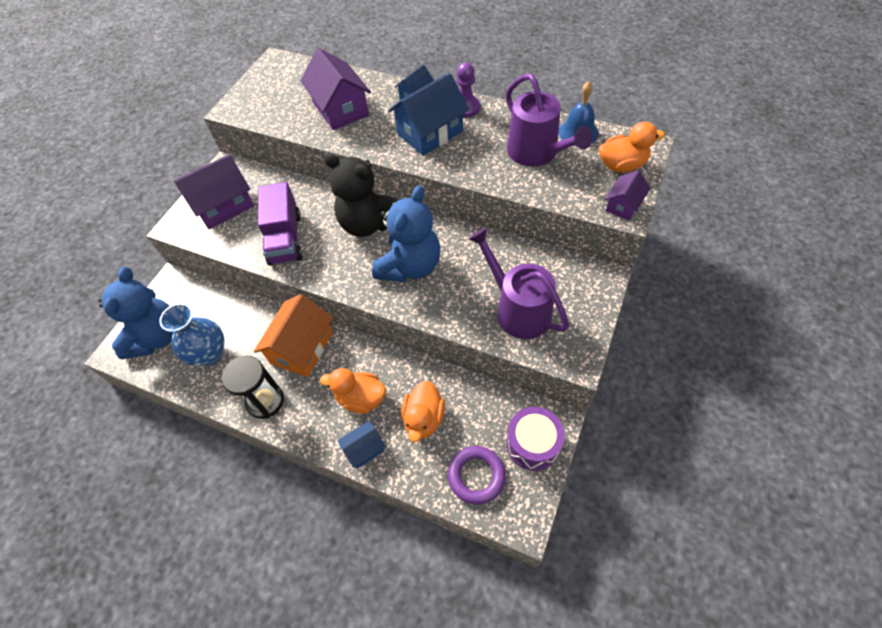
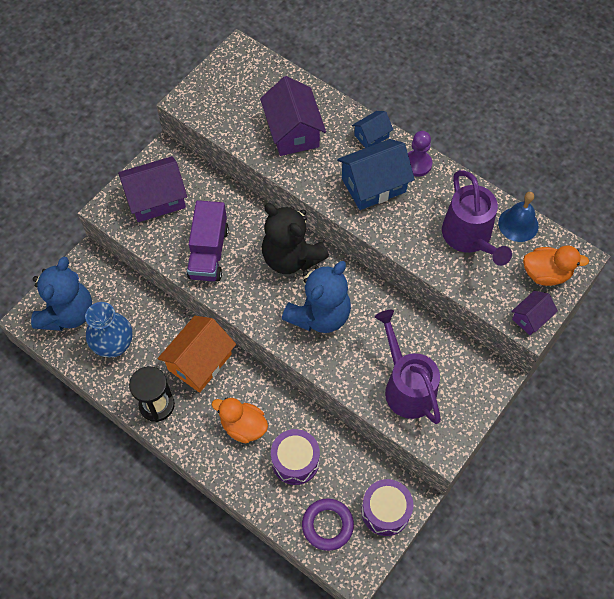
camera: 10 degrees right, 5 degrees up
blue house [338,421,386,469] -> none
orange duck [401,380,445,442] -> purple drum [271,429,320,485]

